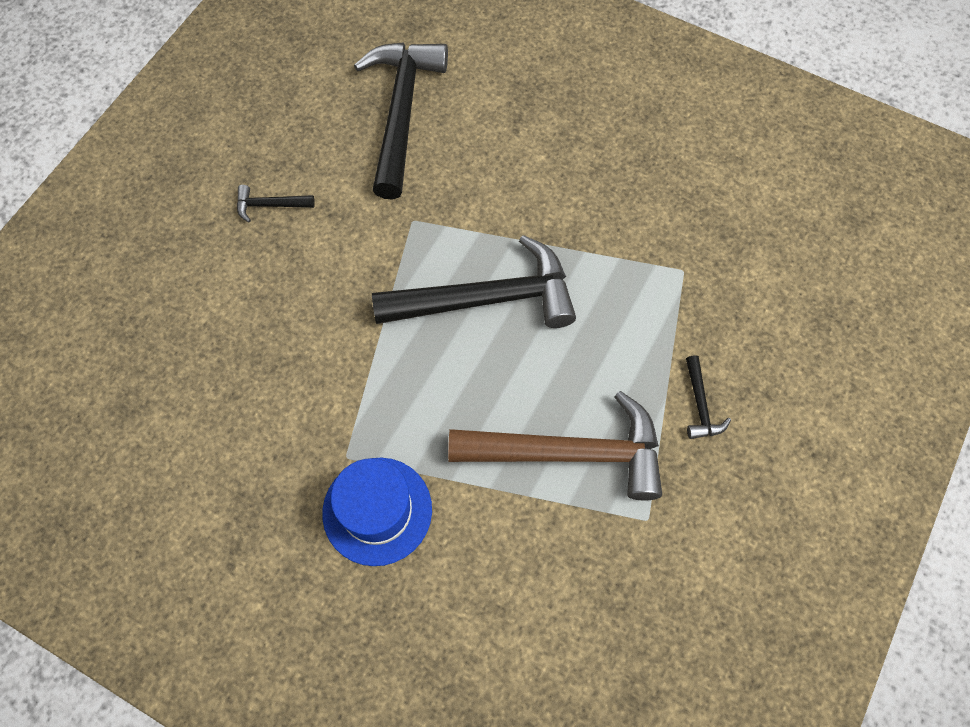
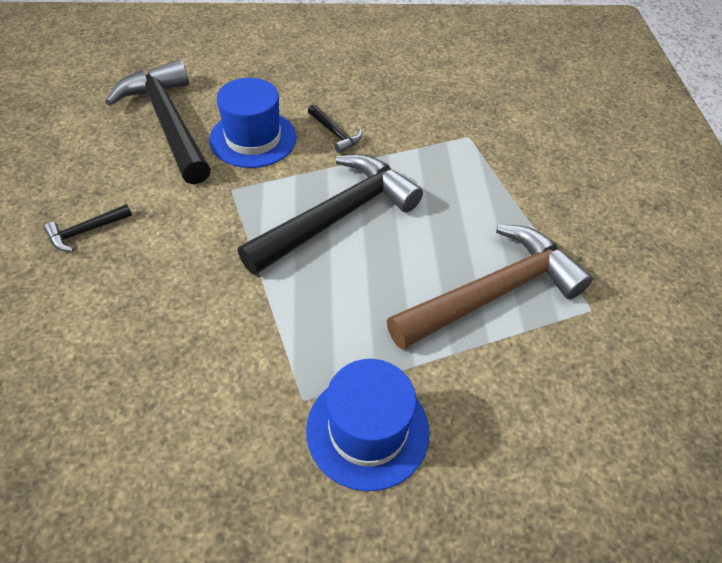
camera: 35 degrees left, 15 degrees down
black hammer [686,355,731,439] -> black hammer moved to [308,104,362,153]
none -> blue hat [209,78,297,168]

